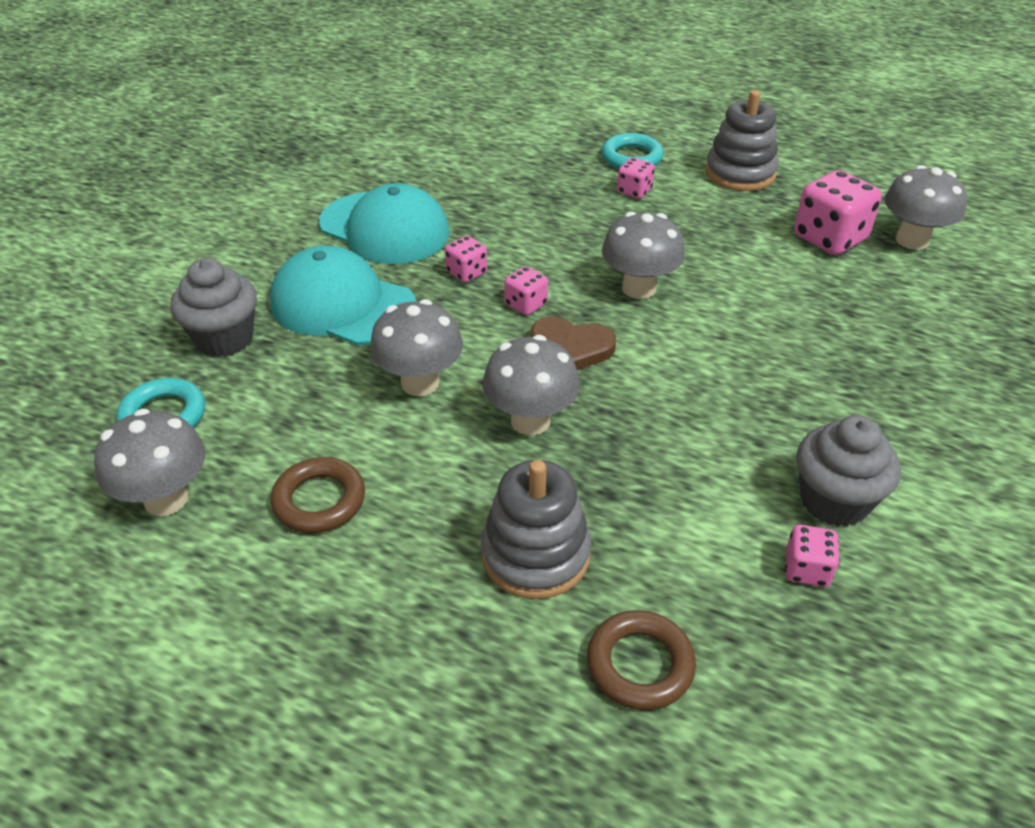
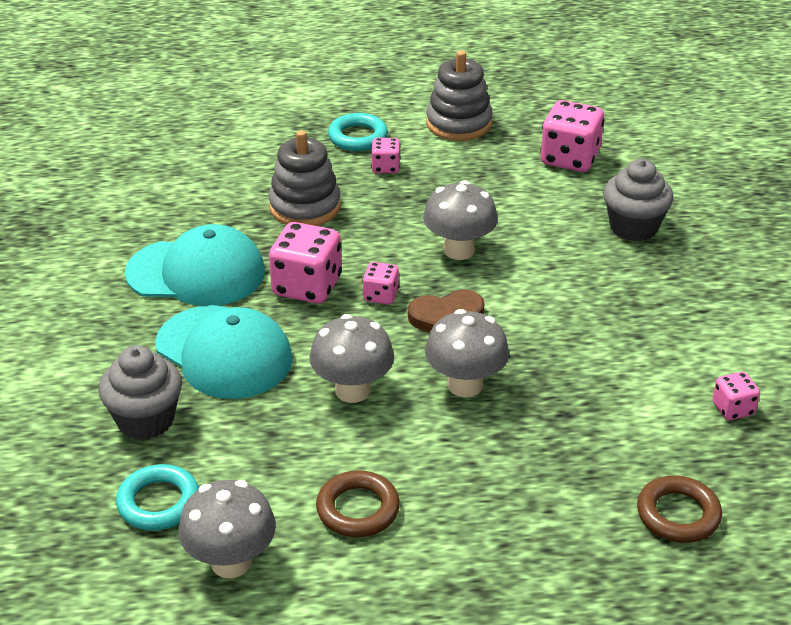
camera: 30 degrees left, 5 degrees down
turquoise cap [270,245,416,345] -> turquoise cap turned 135 degrees counterclockwise [155,305,293,399]
pink dice [445,236,487,283] -> pink dice [269,222,342,304], size x1.89
grey stacking toy [481,460,592,599] -> grey stacking toy moved to [268,130,341,226]
grey cupcake [797,415,901,527] -> grey cupcake moved to [603,159,673,241]
grey mushroom [884,165,967,250] -> none

